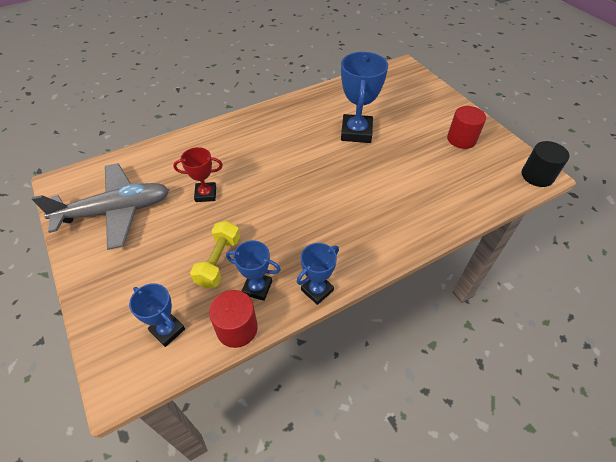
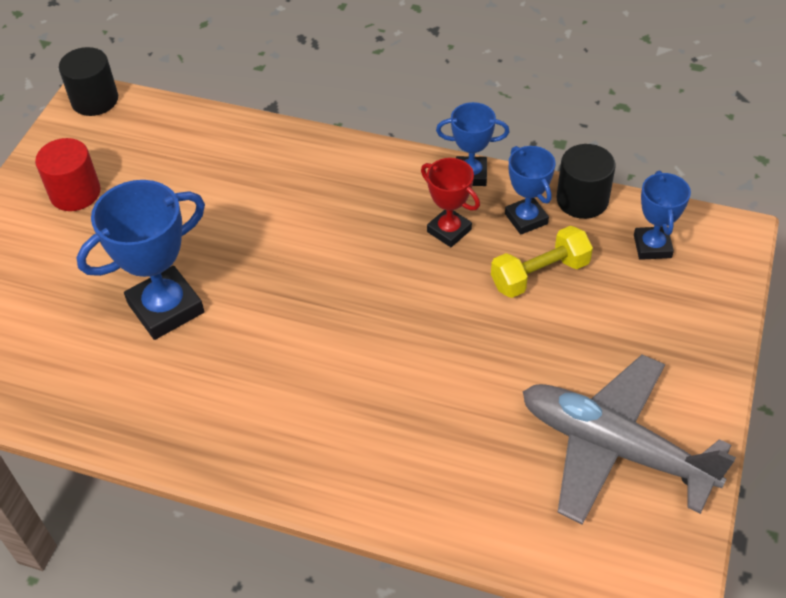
camera: 130 degrees left, 0 degrees up
red trophy [173,147,223,202] -> red trophy moved to [421,158,480,247]
red cylinder [209,290,258,348] -> black cylinder [557,144,616,219]

